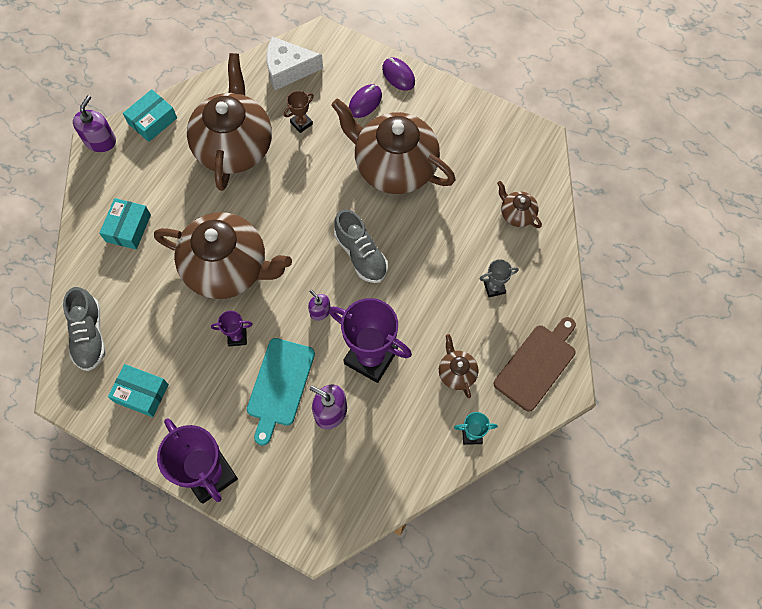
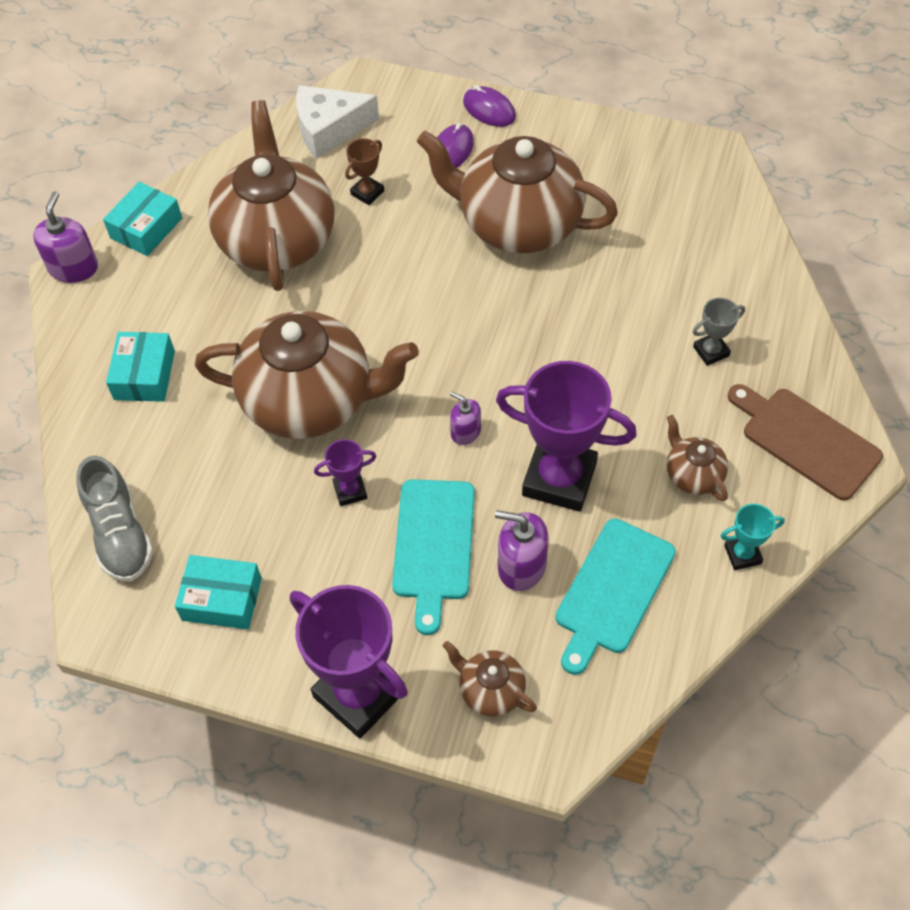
camera: 10 degrees left, 10 degrees down
grey shoe [334,209,388,283] -> none
brown cutting board [494,317,576,412] -> brown cutting board turned 75 degrees counterclockwise [728,384,883,501]
brown teapot [497,181,542,228] -> brown teapot moved to [443,641,537,717]
none -> turquoise cutting board [556,518,676,675]

